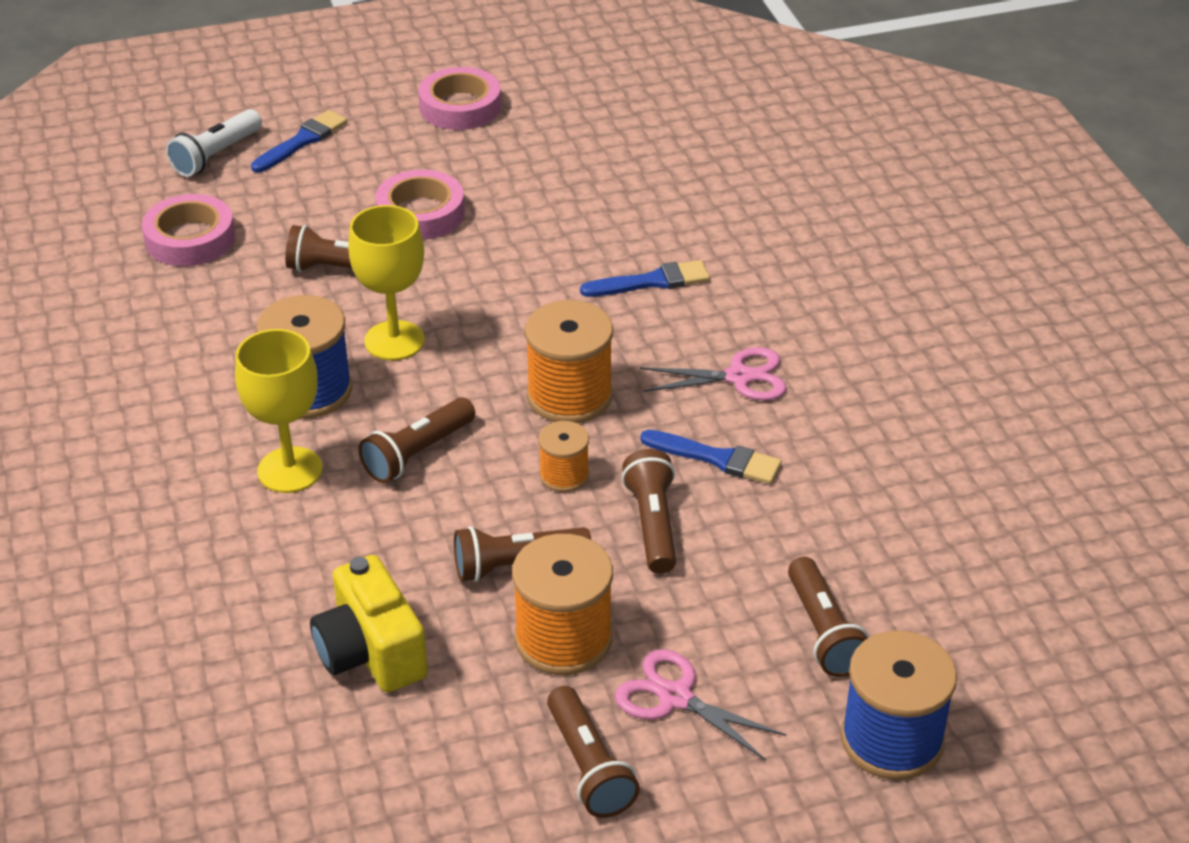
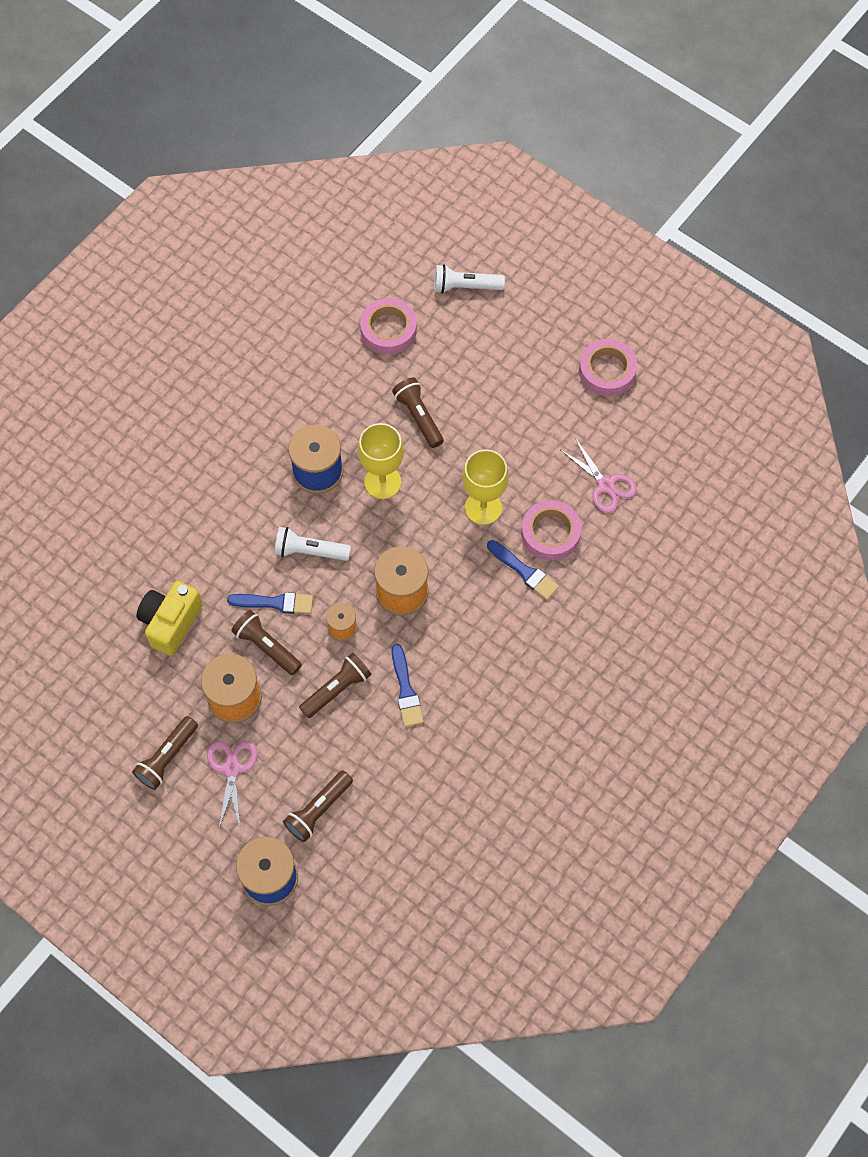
camera: 55 degrees right, 25 degrees up
yellow goblet [235,329,322,493] -> yellow goblet moved to [462,450,509,525]
blue brush [251,110,347,172] -> blue brush moved to [227,592,313,614]
brown flashlight [358,397,475,483] -> white flashlight [274,527,351,561]
pink tape [375,170,465,240] -> pink tape moved to [521,500,581,561]
pink scissors [640,347,787,401] -> pink scissors moved to [561,438,637,513]

